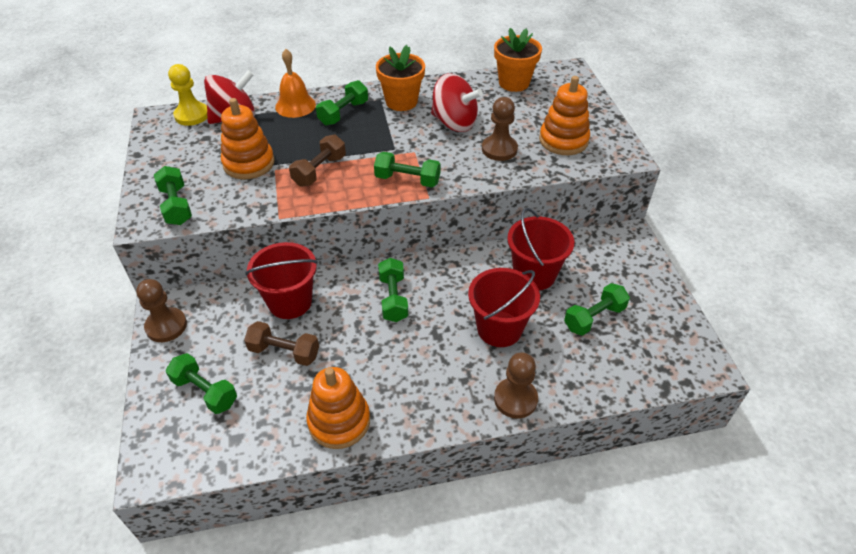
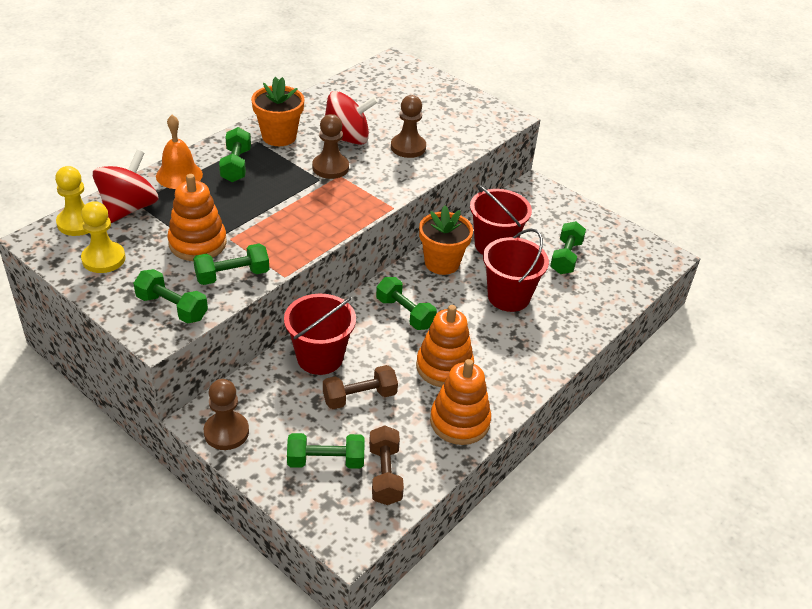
camera: 40 degrees left, 5 degrees down
brown dumbbell [289,134,346,187] -> brown dumbbell moved to [369,425,404,505]
green dumbbell [374,152,441,187] -> green dumbbell moved to [193,244,269,285]
orange flower pot [494,28,542,92] -> orange flower pot moved to [419,206,473,275]
brown pawn [494,352,538,419] -> brown pawn moved to [312,114,349,179]
orange stacking toy [539,76,590,155] -> orange stacking toy moved to [416,305,474,387]
none -> yellow pawn [81,201,126,273]

